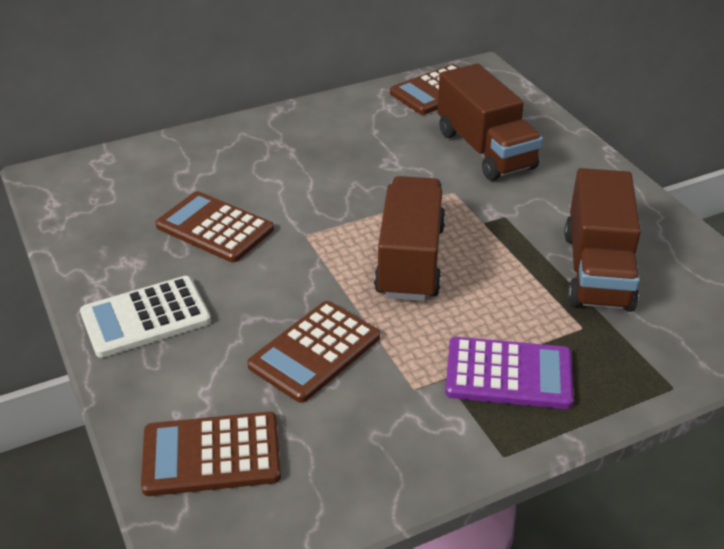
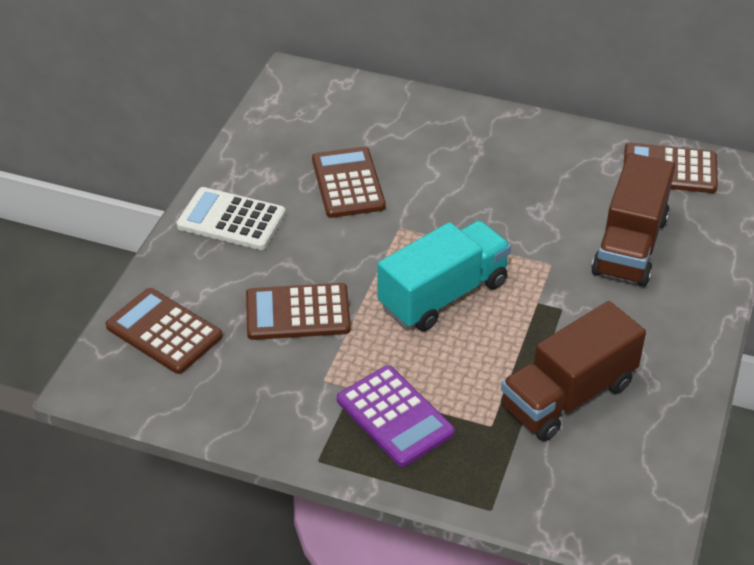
camera: 45 degrees right, 5 degrees up
brown truck [374,176,446,301] -> turquoise truck [378,220,511,331]

